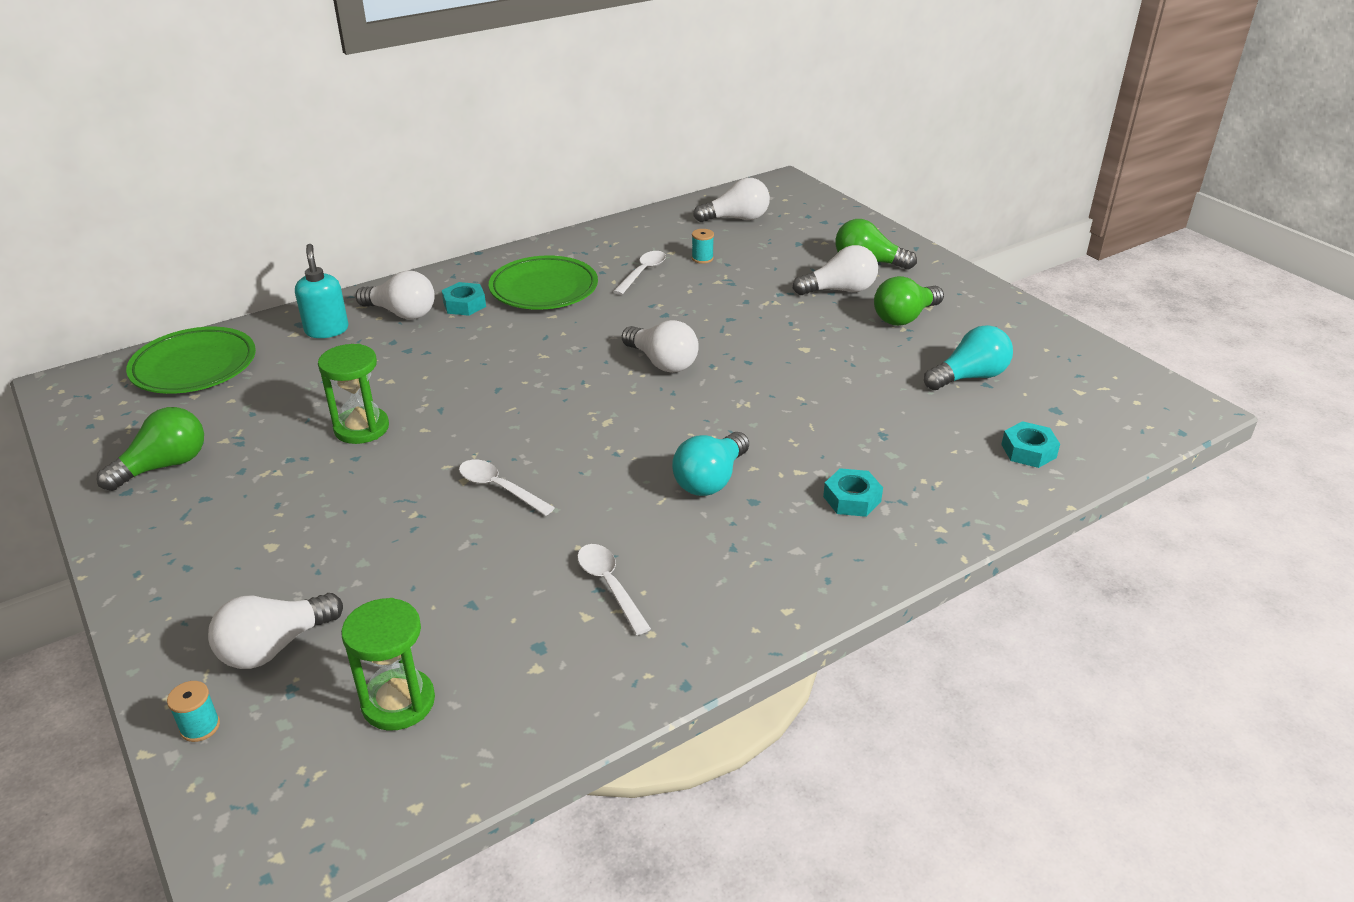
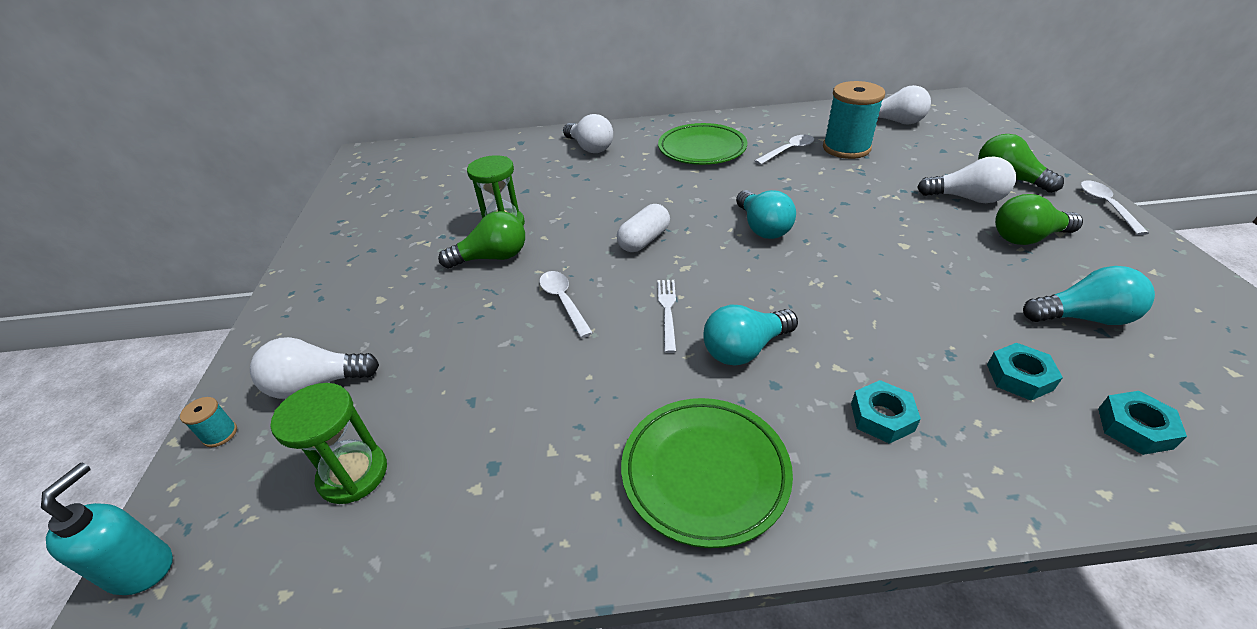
camera: 30 degrees right, 5 degrees up
green light bulb [97,407,204,491] -> green light bulb moved to [438,211,525,268]
green plate [126,327,256,394] -> green plate moved to [621,398,793,548]
turquoise soap dispenser [295,244,349,338] -> turquoise soap dispenser moved to [41,463,173,595]
turquoise nut [442,282,486,316] -> turquoise nut moved to [987,343,1063,401]
white spoon [577,544,651,635] -> white spoon moved to [1081,180,1149,235]
white light bulb [622,320,699,373] -> turquoise light bulb [736,190,796,239]
turquoise spool [692,229,714,264] -> turquoise spool [823,81,885,159], size x2.42
none -> white capsule [617,204,670,252]
none -> white fork [658,280,676,353]

